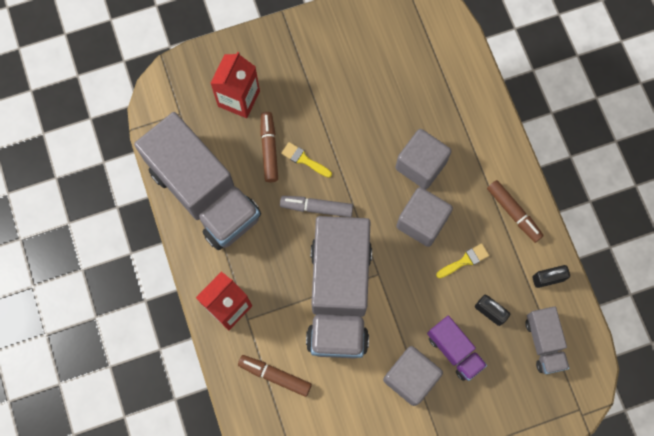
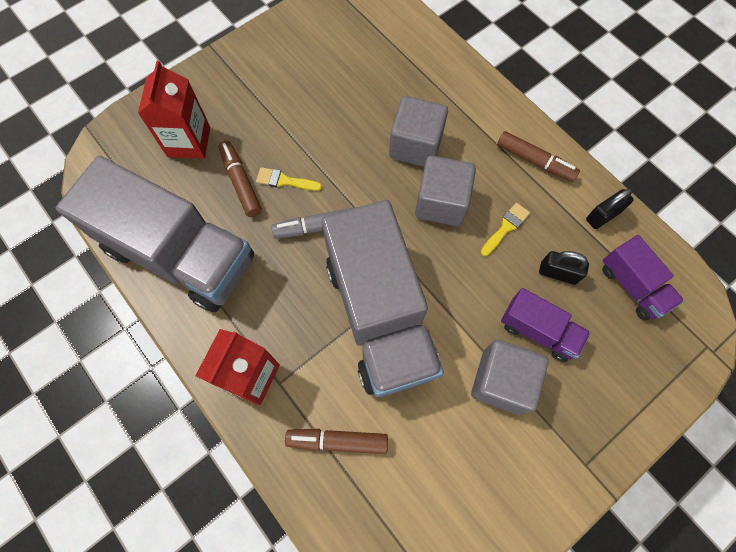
camera: 20 degrees left, 5 degrees down
grey truck [525,306,570,374] -> purple truck [602,235,684,320]

